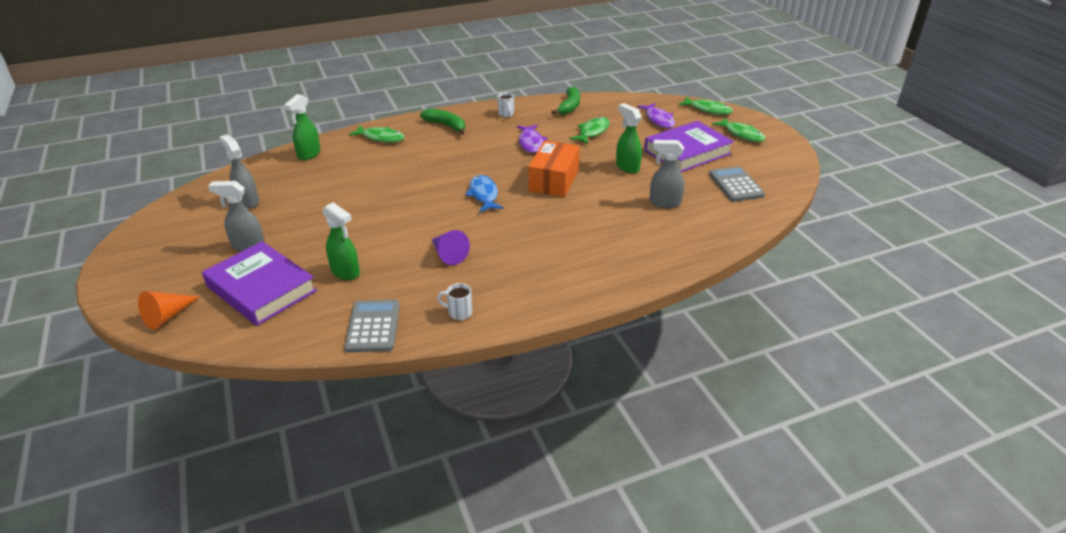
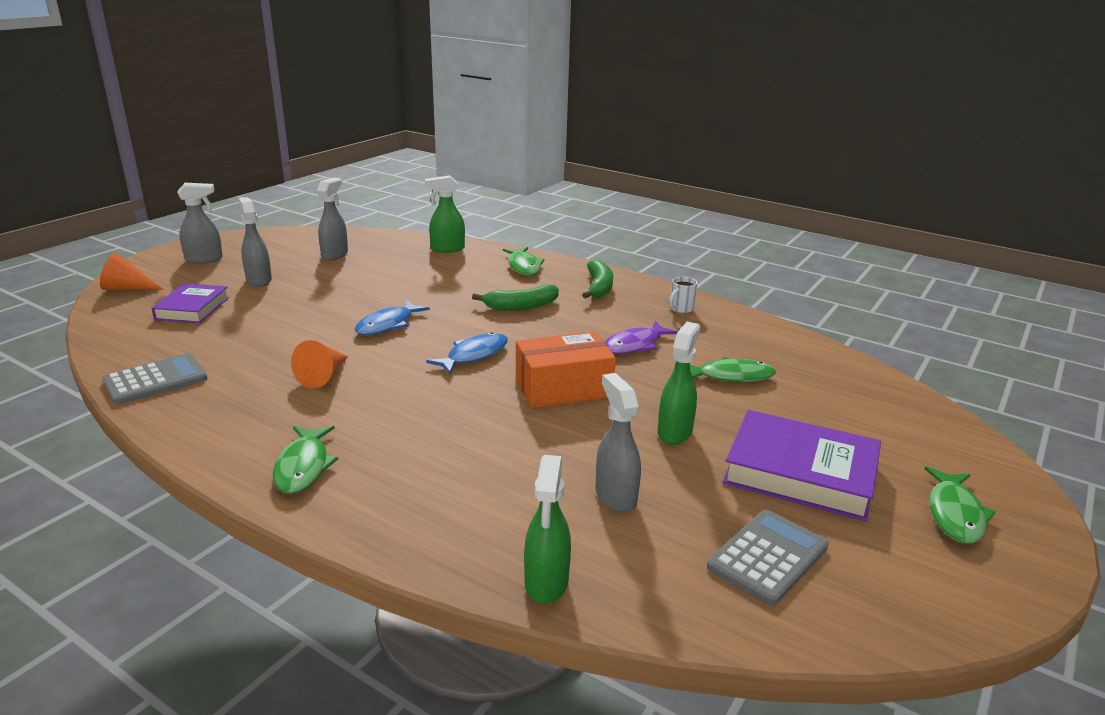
camera: 55 degrees right, 10 degrees down
purple book [202,241,317,326] -> purple book [152,283,229,323], size x0.62
green spray bottle [322,202,360,280] -> green spray bottle moved to [524,455,571,603]
purple cone [432,230,470,265] -> orange cone [291,340,348,388]
white mug [437,283,472,320] -> none
green banana [552,86,580,115] -> green banana moved to [472,285,559,310]
purple fish [637,103,675,128] -> none
green fish [678,97,733,115] -> green fish moved to [273,426,338,494]
none -> grey spray bottle [177,183,223,264]
none -> blue fish [355,300,430,335]

